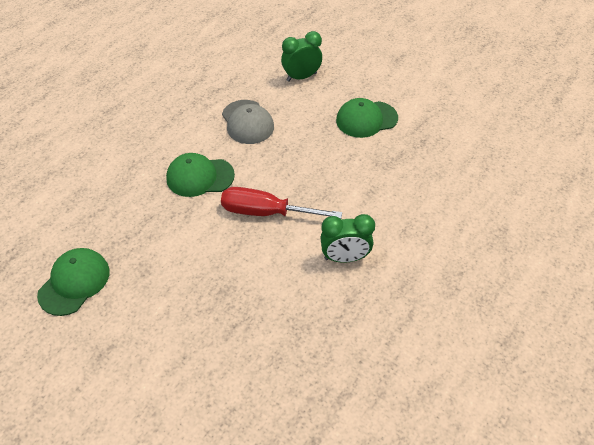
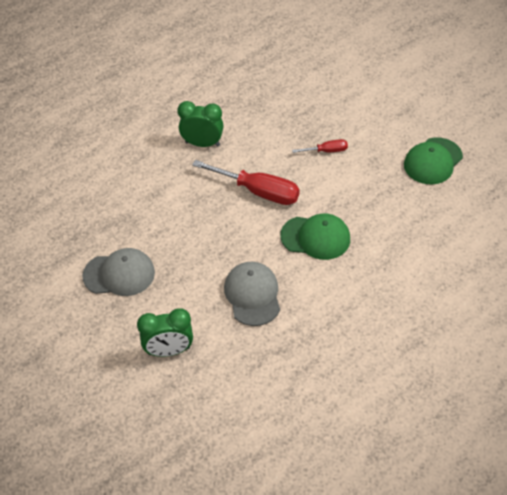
camera: 165 degrees left, 0 degrees up
green cap [336,98,398,138] -> grey cap [82,248,155,296]
none -> red screwdriver [292,139,348,153]

